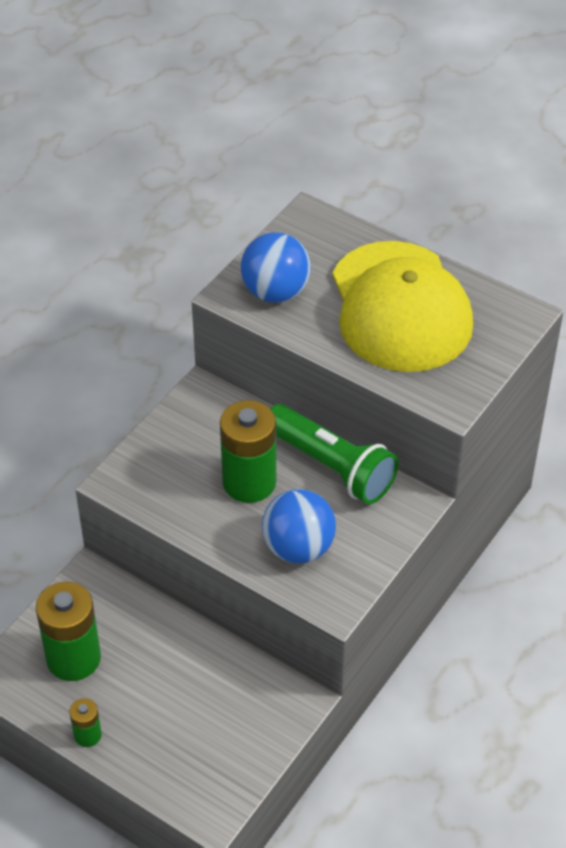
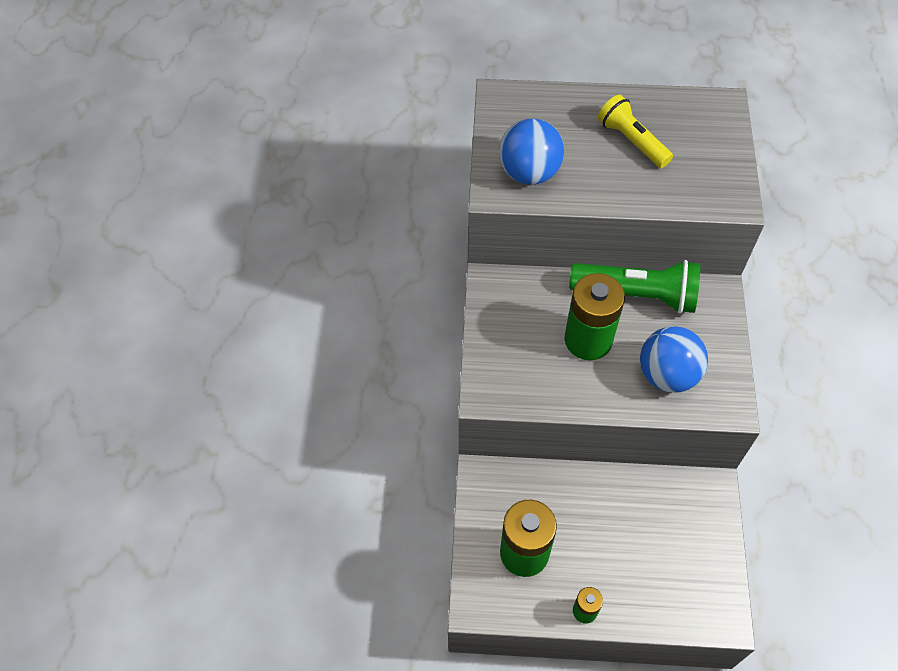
camera: 30 degrees left, 10 degrees up
yellow cap [333,241,473,372] -> yellow flashlight [598,95,673,168]

